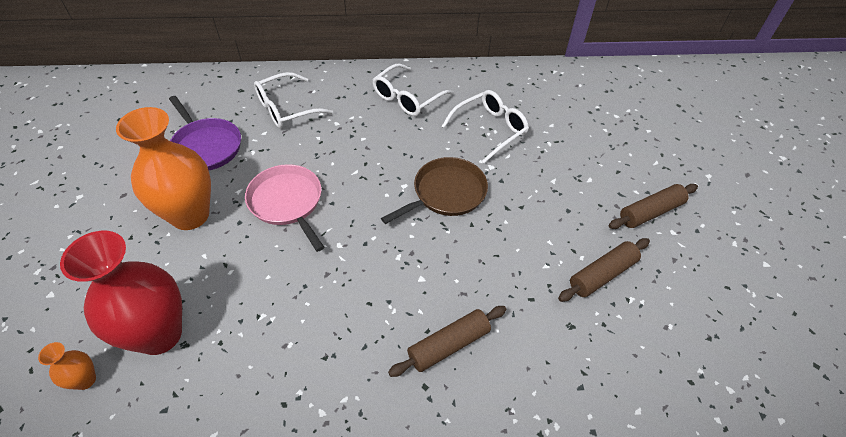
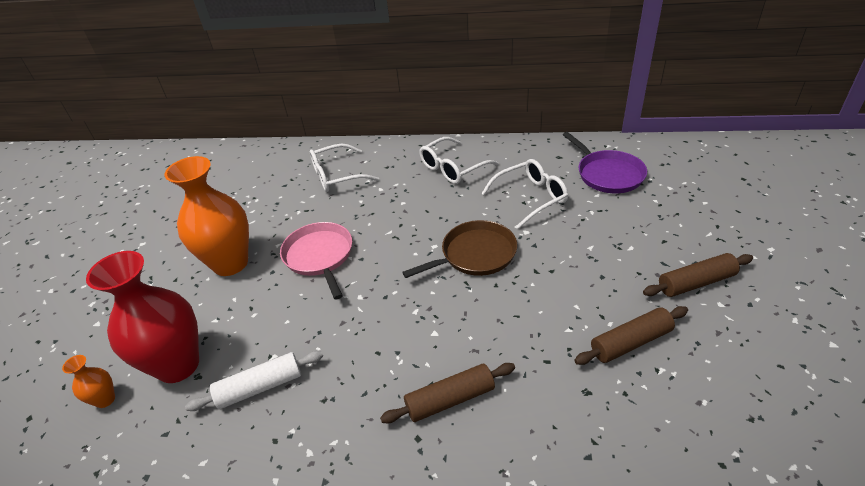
camera: 15 degrees right, 10 degrees down
purple pan [169,96,241,170] -> purple pan moved to [563,132,647,193]
none -> white rolling pin [185,351,323,411]

